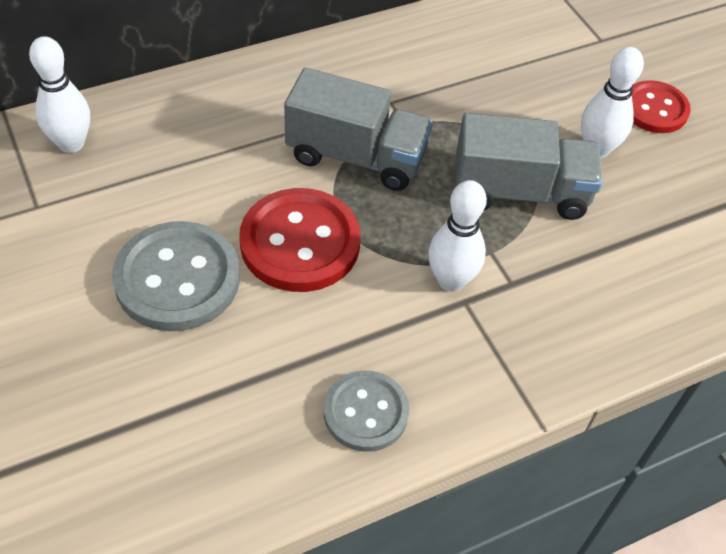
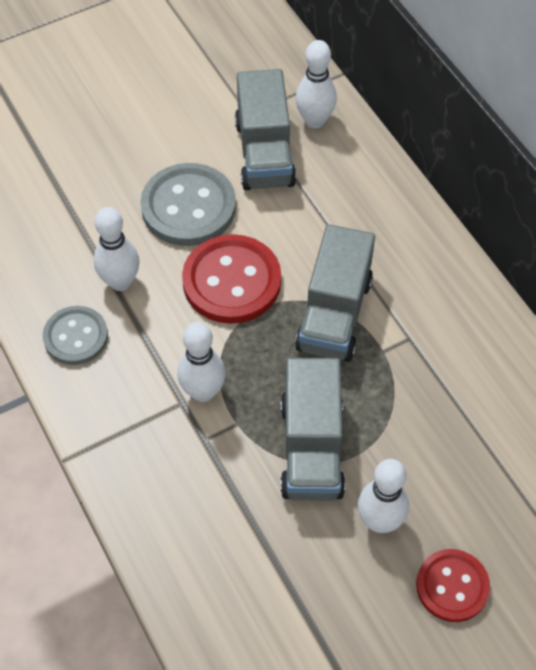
camera: 90 degrees right, 5 degrees up
none -> white bowling pin [94,207,139,291]
none -> grey truck [235,69,296,190]

